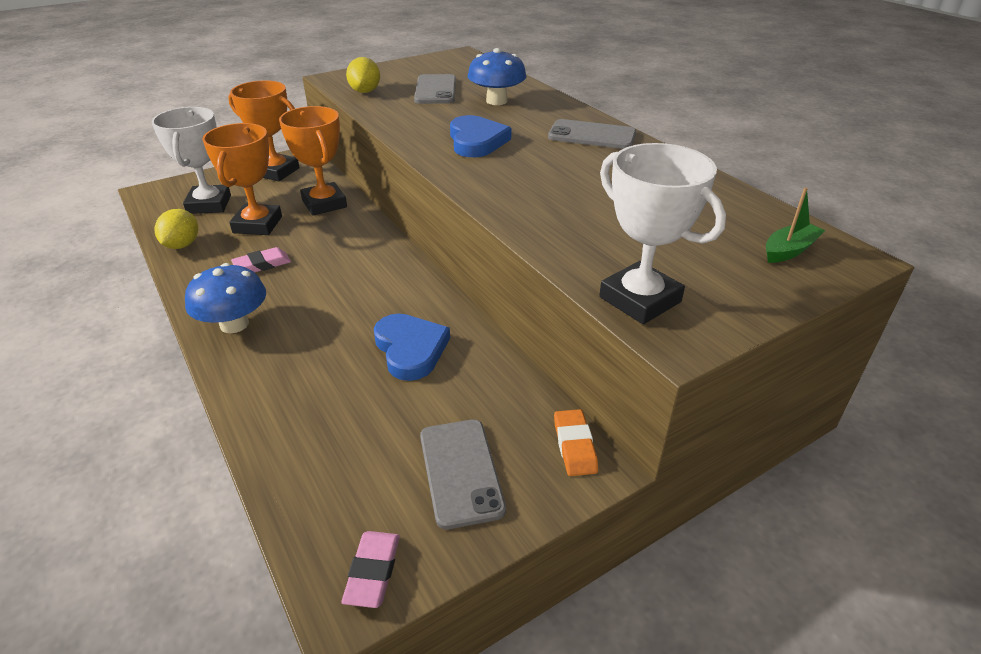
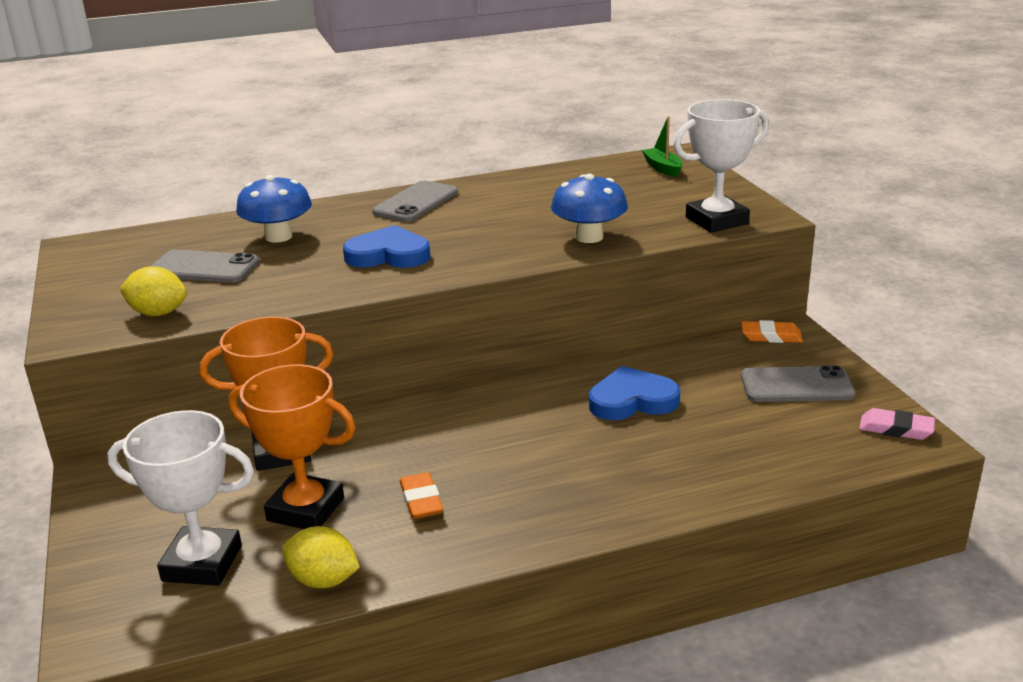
camera: 75 degrees left, 10 degrees down
blue mushroom [185,263,266,333] -> blue mushroom moved to [551,174,628,243]
orange trophy [228,80,300,181] -> none
pink eraser [231,247,291,273] -> orange eraser [400,472,443,519]

